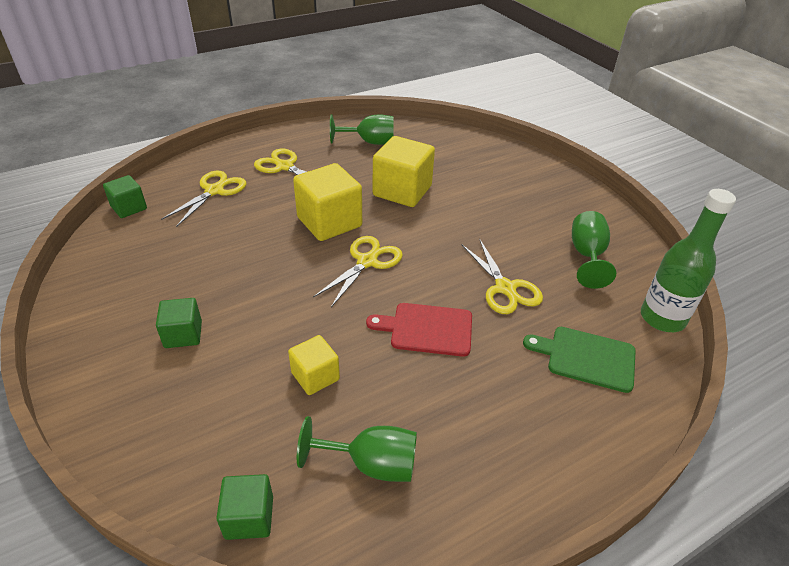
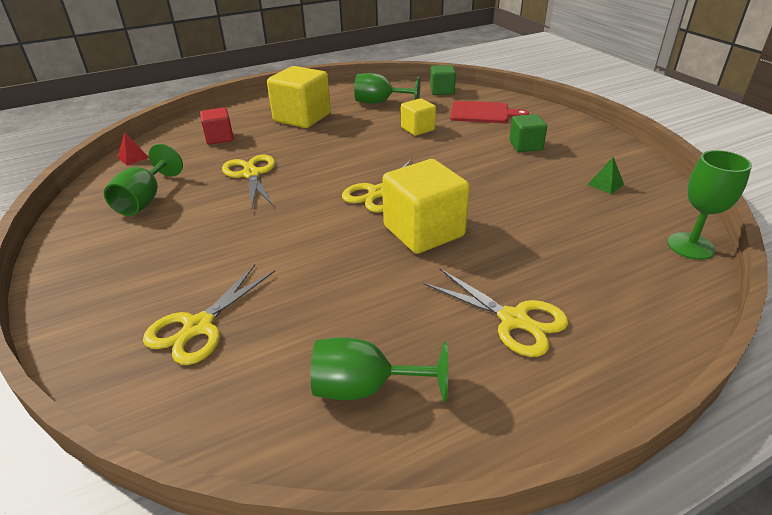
camera: 175 degrees left, 5 degrees down
green cube [103,175,147,218] -> green goblet [667,150,752,260]
yellow scissors [161,171,246,227] -> yellow scissors moved to [143,264,275,365]
red cutting board [366,303,472,357] -> red cutting board moved to [450,101,529,123]
yellow cube [373,136,435,207] -> yellow cube moved to [267,66,331,128]
green cutting board [523,327,636,393] -> red cube [200,107,234,145]
green bottle [641,189,736,332] -> red pyramid [118,132,149,166]
none -> green pyramid [588,157,624,194]

